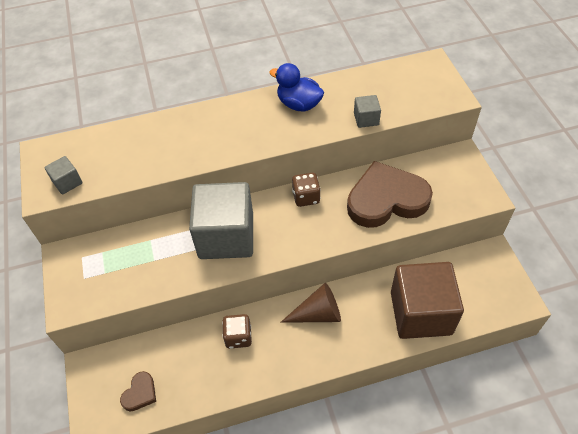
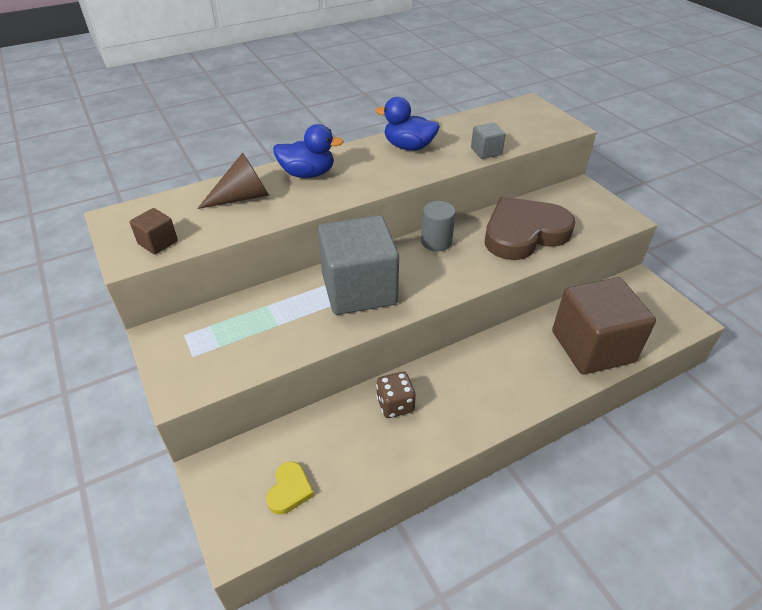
camera: 15 degrees left, 10 degrees down
grey cube [44,156,82,195] -> brown cube [129,208,178,255]
brown heart [120,371,156,411] -> yellow heart [266,461,314,514]
brown cone [280,283,341,323] -> brown cone moved to [197,152,269,209]
brown dice [292,173,321,207] -> grey cylinder [421,201,456,251]
none -> blue duck [273,124,344,178]

